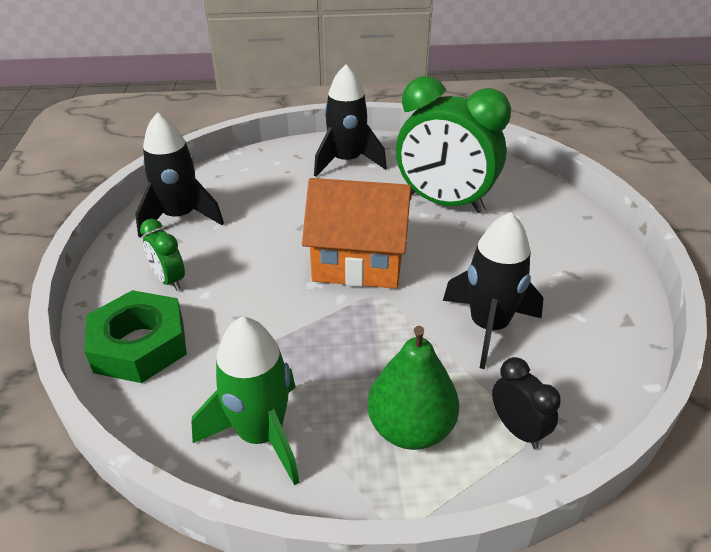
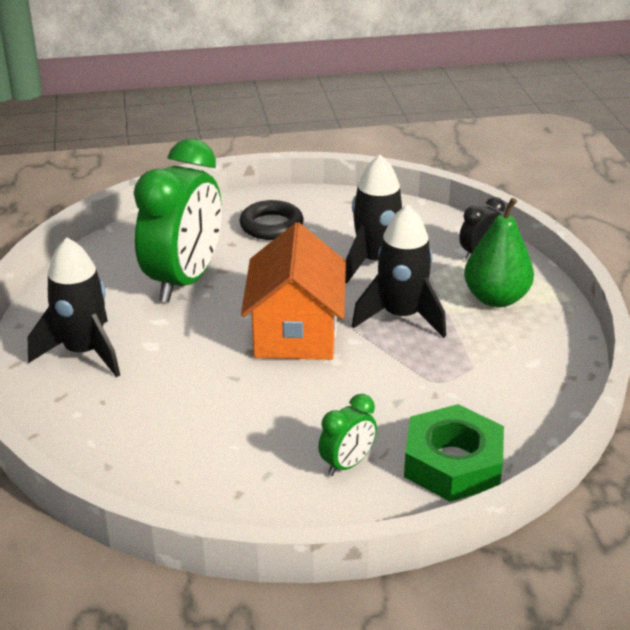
camera: 95 degrees left, 5 degrees down
black rocket [135,112,224,238] -> black rocket moved to [352,204,446,338]
green rocket [191,316,300,486] -> none
none -> black ring [239,200,304,240]

